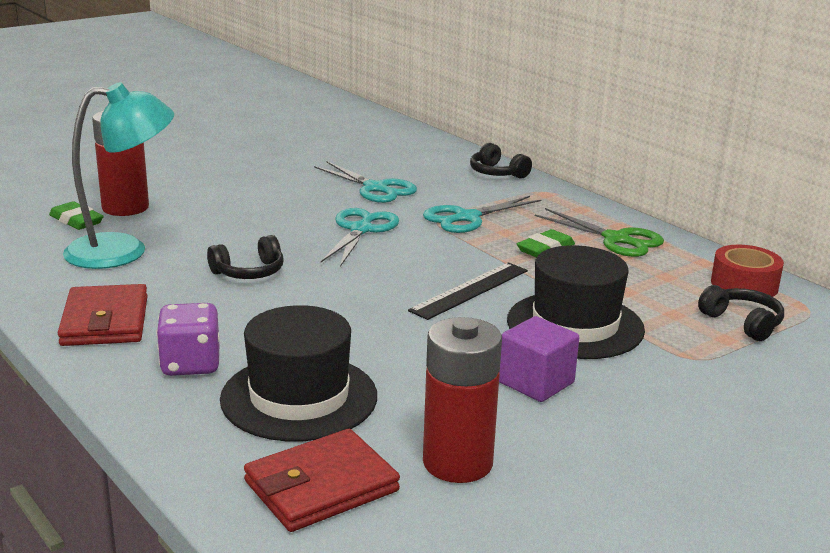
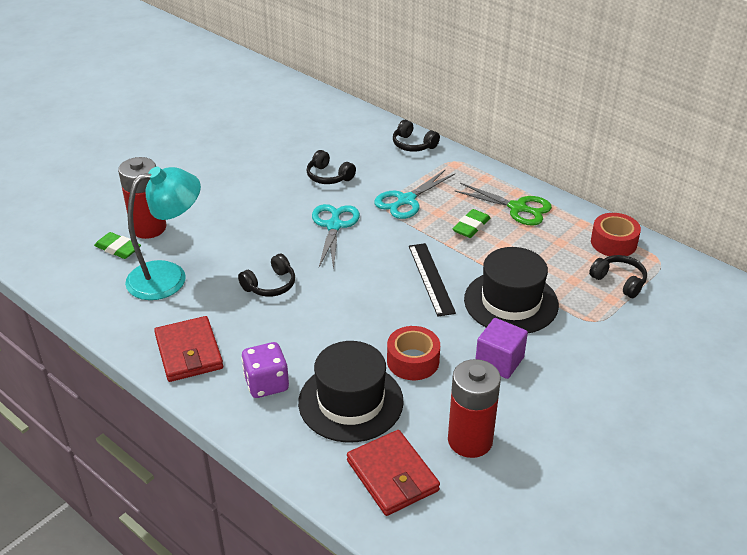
camera: 10 degrees left, 15 degrees up
red wallet [244,429,400,532] -> red wallet turned 75 degrees counterclockwise [347,430,440,516]
turquoise scissors [314,161,417,203] -> black headphones [307,150,356,184]
black ruler [408,262,528,320] -> black ruler turned 45 degrees counterclockwise [409,243,456,317]
none -> red tape [387,326,440,380]

